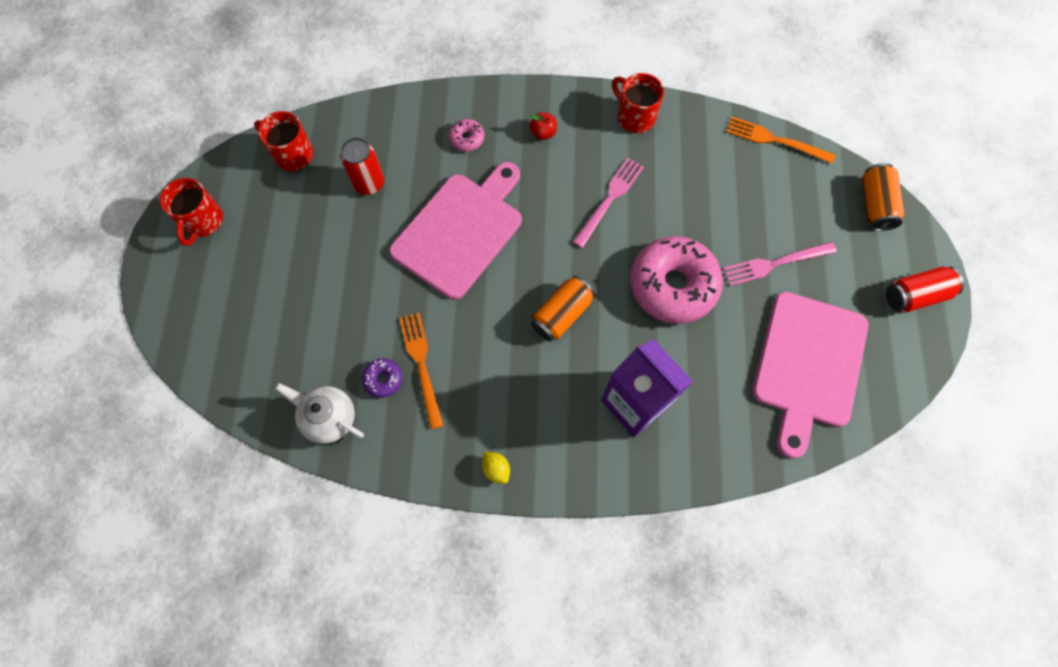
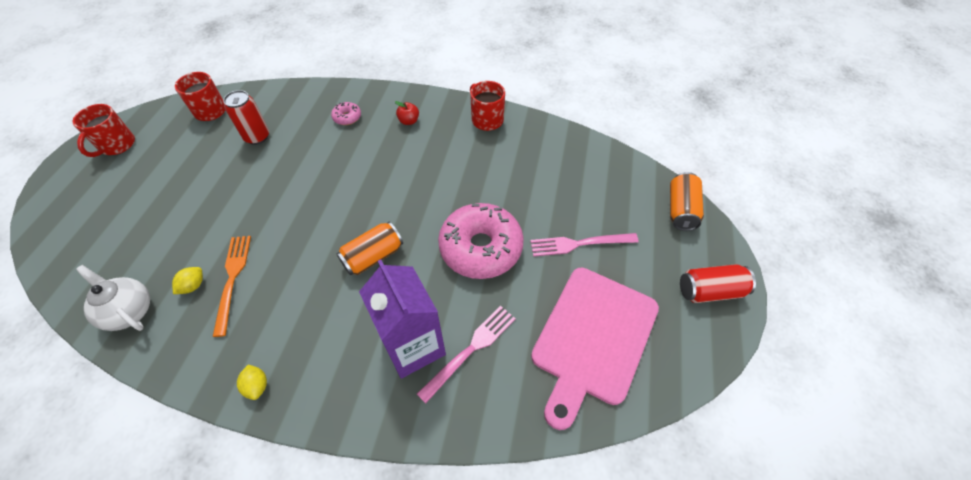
camera: 10 degrees right, 15 degrees down
purple donut [362,358,402,398] -> yellow lemon [172,267,203,294]
pink cutting board [389,162,522,300] -> none
pink fork [573,158,644,248] -> pink fork moved to [417,306,516,403]
orange fork [726,117,836,164] -> none

